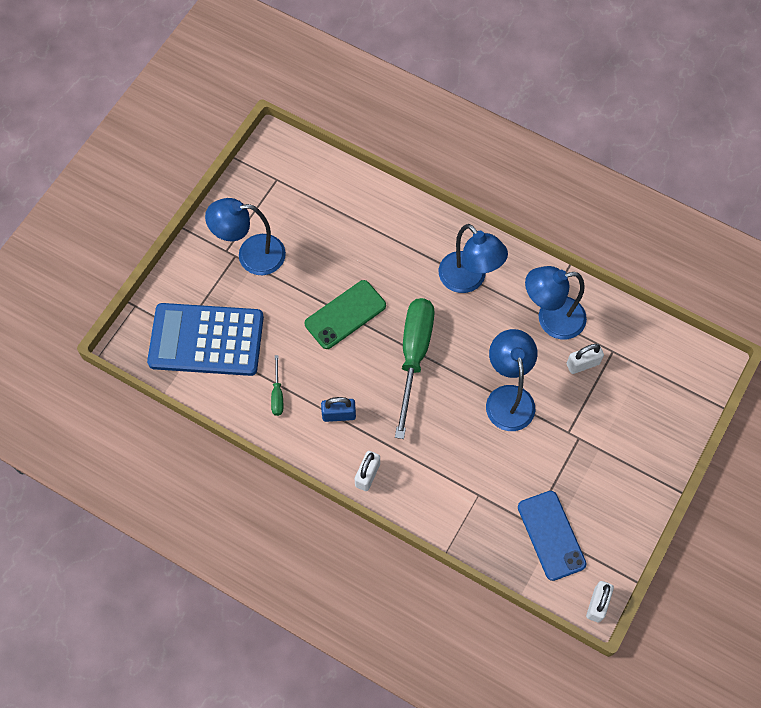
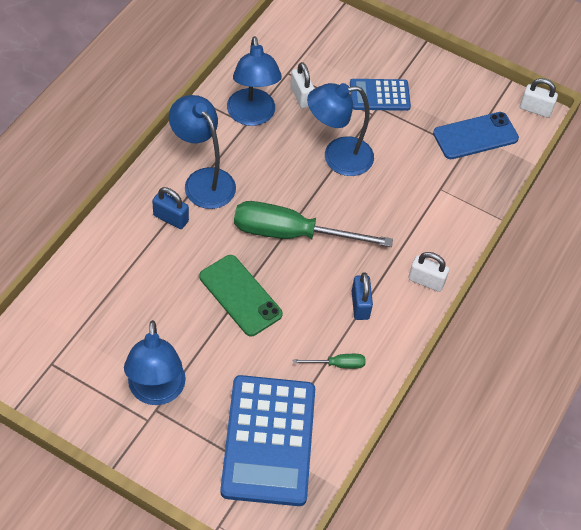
camera: 95 degrees left, 10 degrees down
blue lamp [439,224,508,293] -> blue lamp turned 90 degrees counterclockwise [169,95,236,209]
none -> blue padlock [152,187,189,229]
none -> blue calculator [350,79,411,111]

